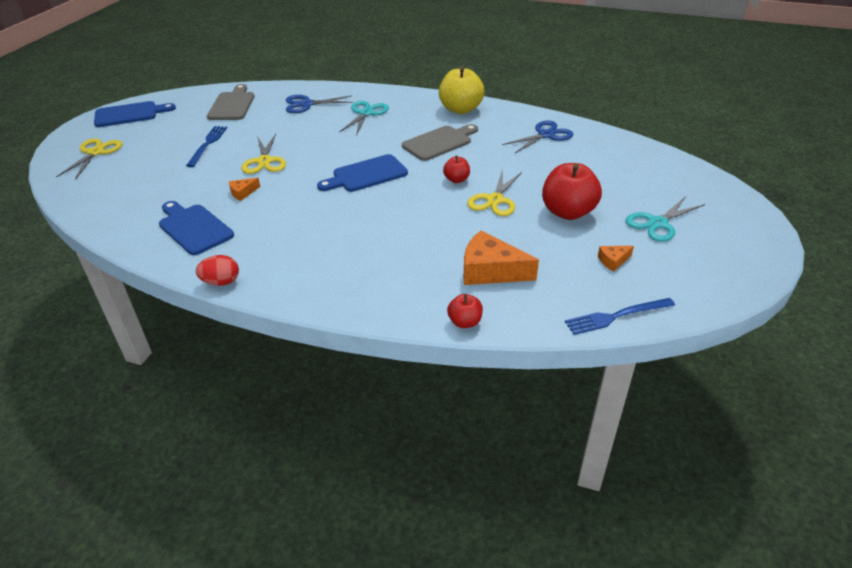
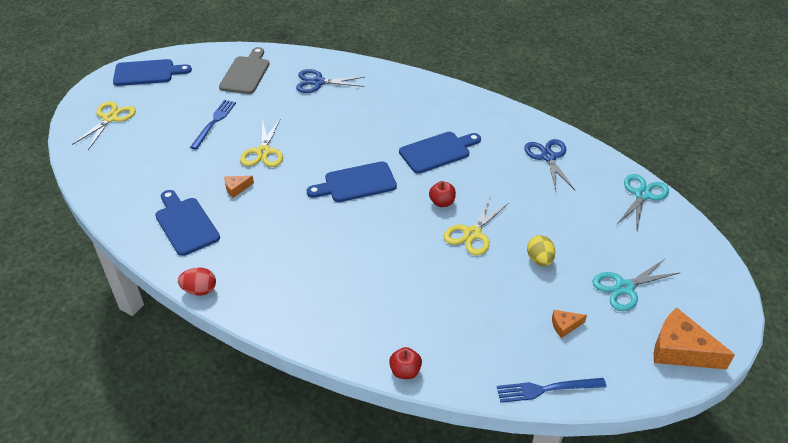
camera: 10 degrees right, 5 degrees up
turquoise scissors [339,101,389,136] -> turquoise scissors moved to [617,174,669,231]
grey cutting board [402,124,478,161] -> blue cutting board [399,132,481,174]
yellow apple [439,67,484,114] -> none
orange cheese [464,230,539,285] -> orange cheese moved to [654,308,735,369]
blue scissors [502,121,573,153] -> blue scissors turned 75 degrees counterclockwise [524,139,575,190]
red apple [542,163,602,220] -> yellow egg [527,235,555,266]

